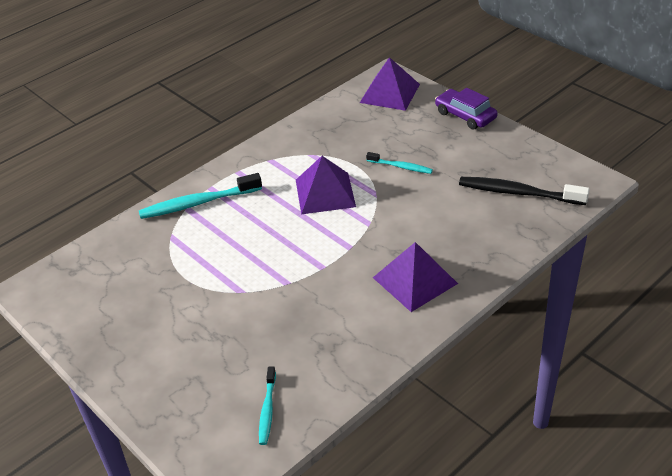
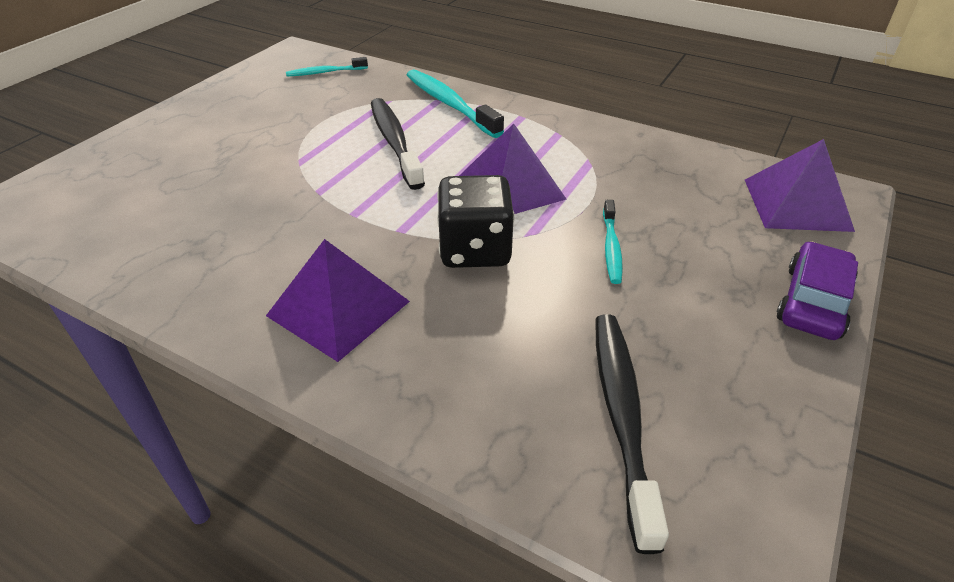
camera: 70 degrees right, 0 degrees up
turquoise toothbrush [259,366,276,445] -> turquoise toothbrush moved to [286,57,368,77]
none -> black toothbrush [371,98,425,190]
none -> black dice [437,175,515,268]

